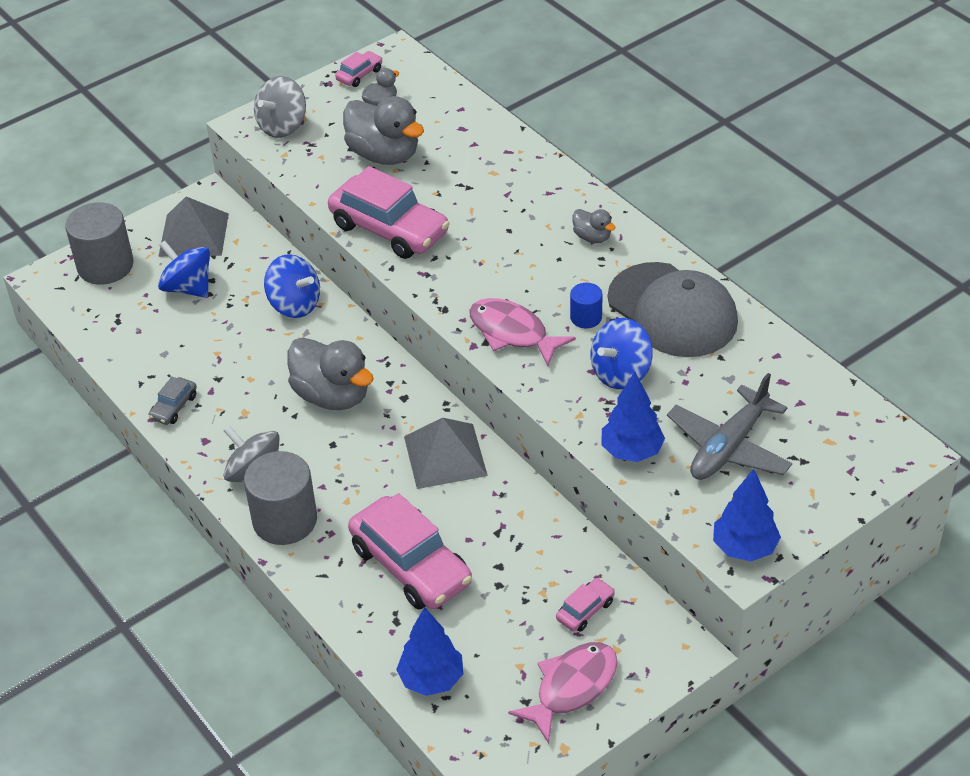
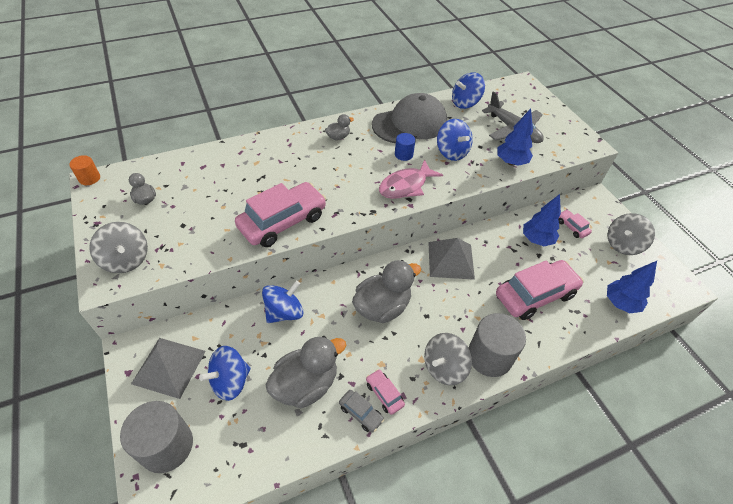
camera: 80 degrees left, 5 degrees up
pink car [335,51,382,87] -> pink car moved to [366,369,405,415]
grey duck [343,96,424,165] -> grey duck moved to [265,336,346,408]
pink fish [508,642,618,744] -> grey spinning top [607,213,655,255]
blue tree [713,469,781,561] -> blue tree moved to [523,194,561,246]
none -> orange cylinder [69,155,100,185]
none -> blue spinning top [452,72,485,109]

